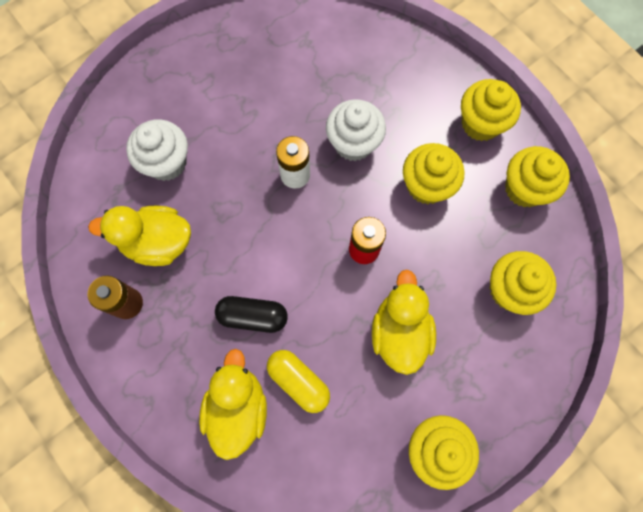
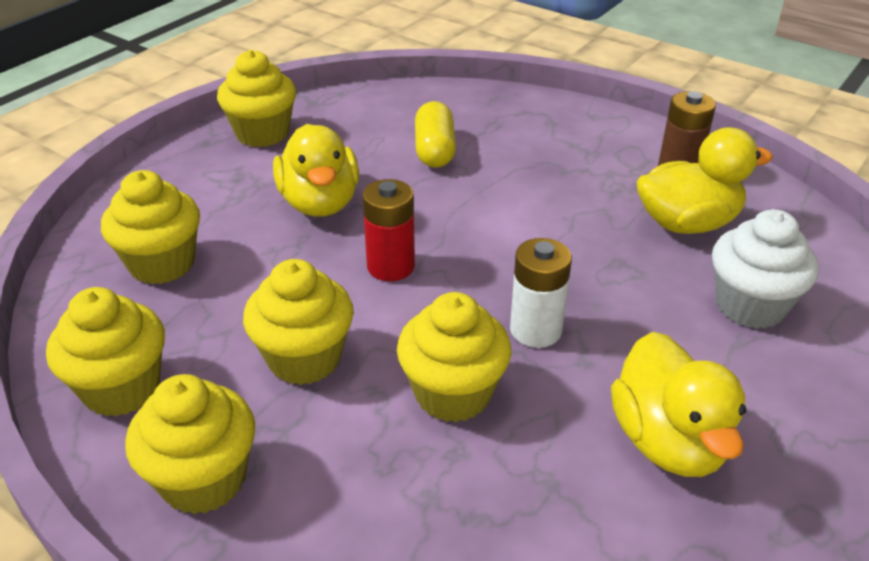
camera: 165 degrees right, 35 degrees down
yellow duck [199,349,267,460] -> yellow duck moved to [611,332,746,477]
black capsule [215,296,288,333] -> none
yellow capsule [267,350,330,413] -> yellow capsule turned 60 degrees clockwise [415,101,456,168]
white cupcake [326,99,386,161] -> yellow cupcake [397,292,511,422]

